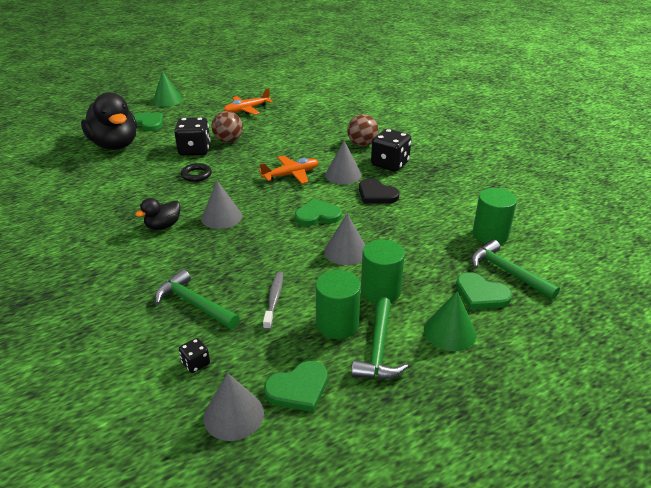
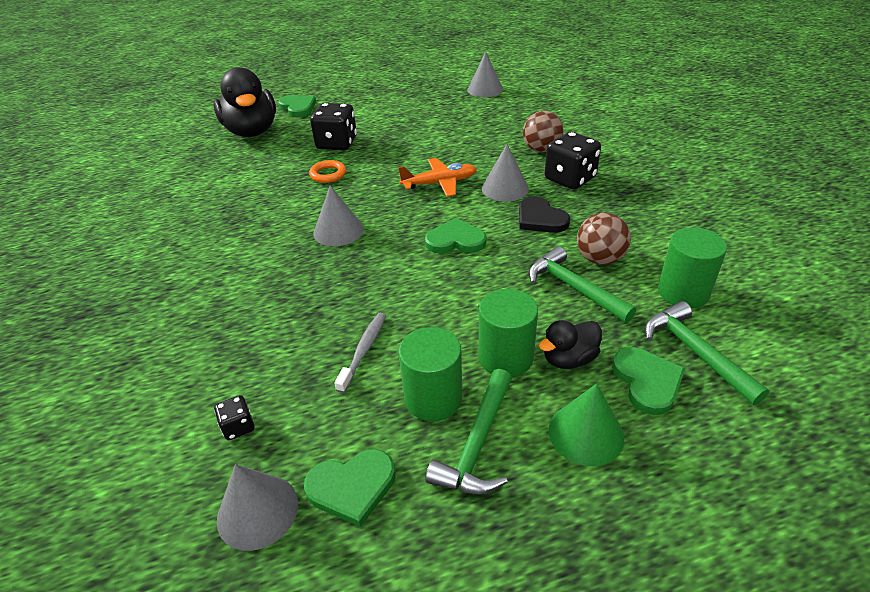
camera: 15 degrees right, 5 degrees up
black duck [135,198,180,230] -> black duck moved to [539,320,602,369]
green cone [153,71,182,107] -> none
green hammer [155,269,239,329] -> green hammer moved to [529,246,637,323]
black ring [181,163,212,182] -> orange ring [309,160,346,183]
brown ball [211,111,243,143] -> brown ball moved to [577,212,631,265]
orange plane [223,88,273,115] -> none
grey cone [324,213,365,265] -> grey cone moved to [467,52,503,97]
green heart [456,272,512,310] -> green heart turned 150 degrees counterclockwise [612,347,685,415]

